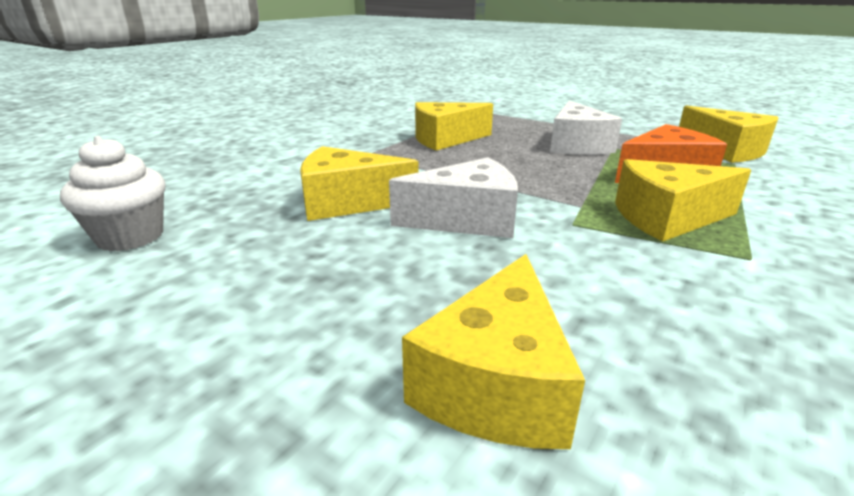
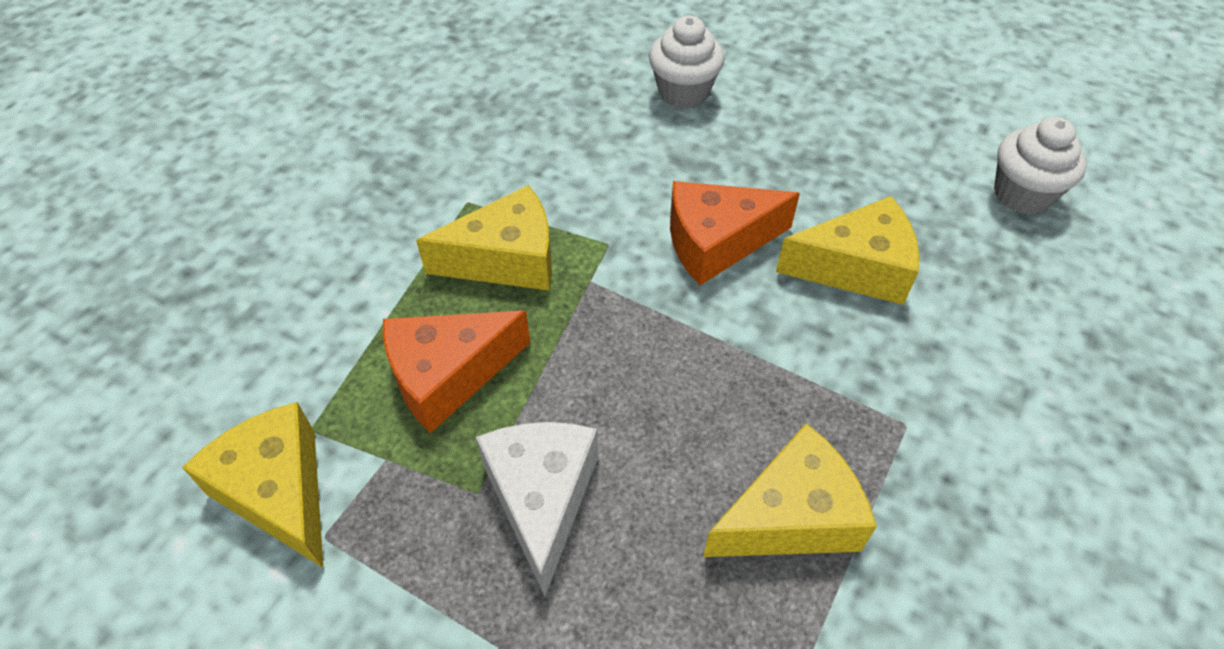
camera: 175 degrees right, 25 degrees up
white cheese [389,157,518,238] -> orange cheese [670,181,800,285]
yellow cheese [402,254,585,449] -> white cupcake [649,16,724,109]

